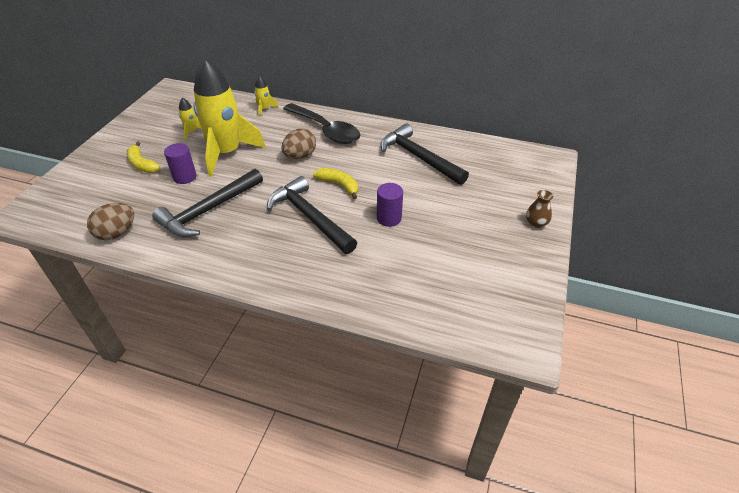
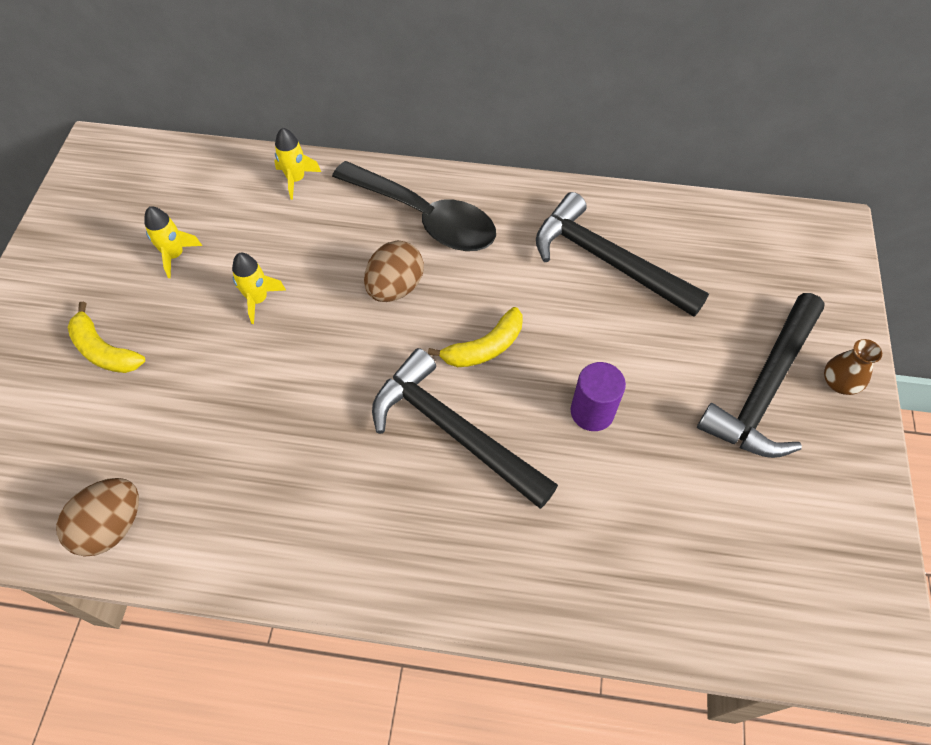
camera: 10 degrees left, 15 degrees up
black hammer [152,169,263,237] -> black hammer moved to [697,293,825,458]
purple cylinder [164,143,196,184] -> none
yellow rocket [194,58,266,177] -> yellow rocket [232,253,286,324], size x0.40
yellow banana [313,168,358,199] -> yellow banana turned 120 degrees clockwise [428,307,523,367]

